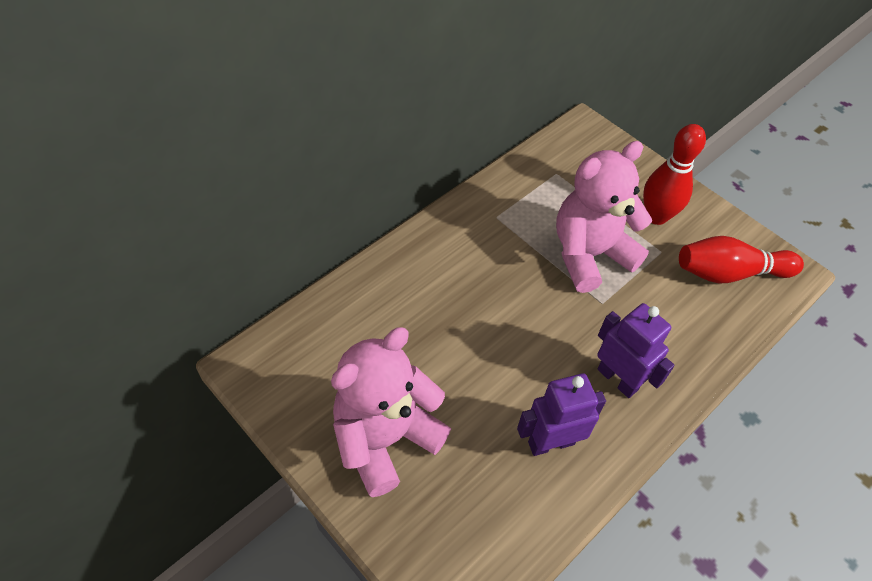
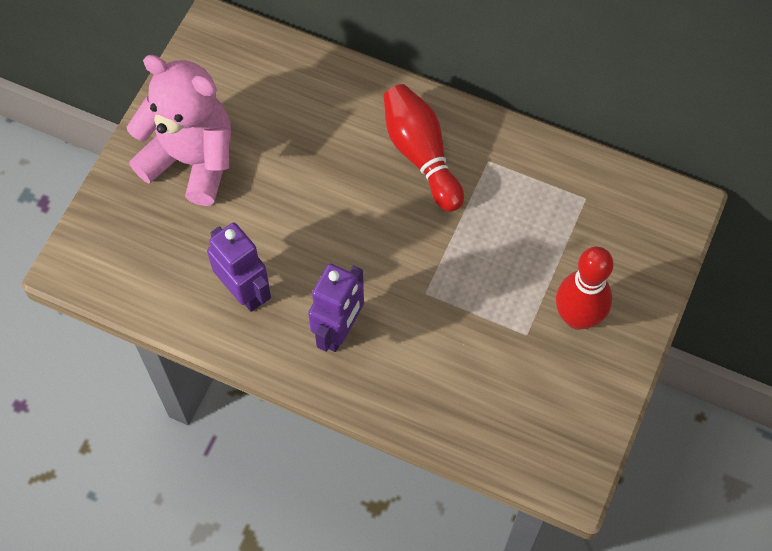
camera: 70 degrees right, 10 degrees up
pink teddy bear [556,141,652,293] -> none
red bowling pin [679,236,804,283] -> red bowling pin moved to [383,84,464,212]

